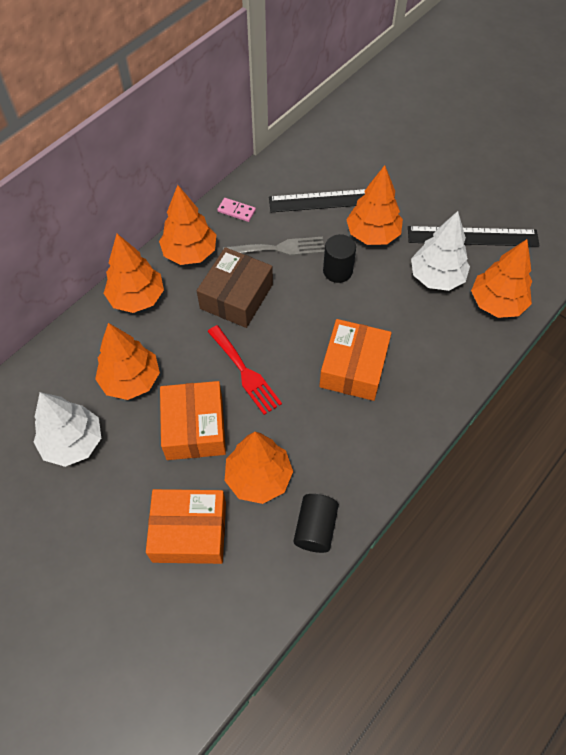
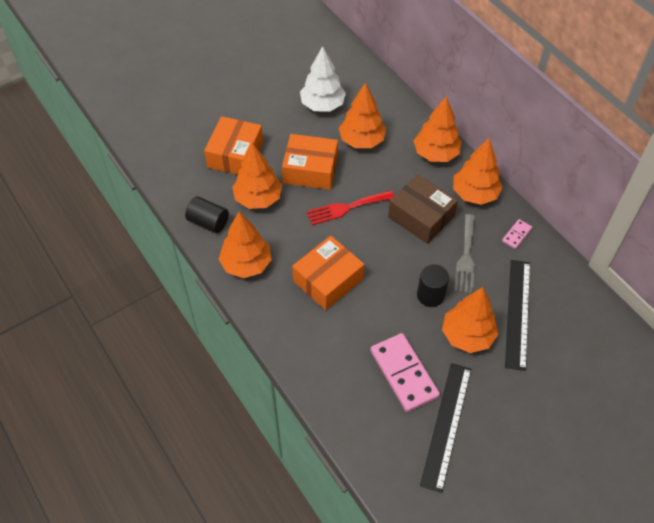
camera: 105 degrees right, 5 degrees down
orange box [319,319,391,401] -> orange box turned 75 degrees counterclockwise [292,236,364,310]
white tree [411,211,470,291] -> pink domino [370,333,440,412]
orange tree [471,239,532,318] -> orange tree moved to [219,212,272,278]

